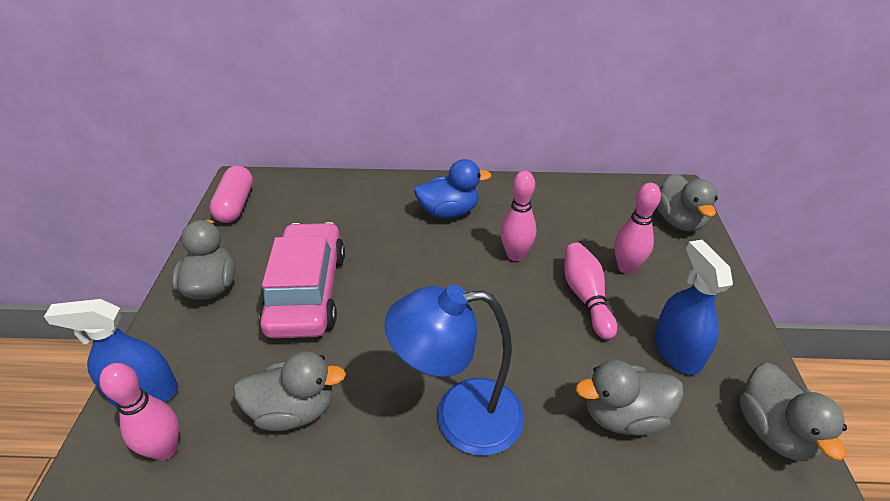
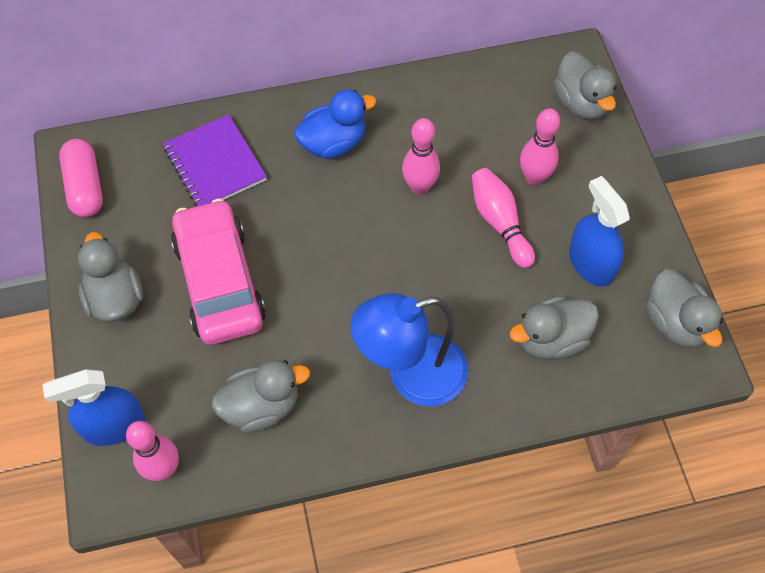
camera: 15 degrees left, 20 degrees up
none -> purple notebook [163,114,267,206]

